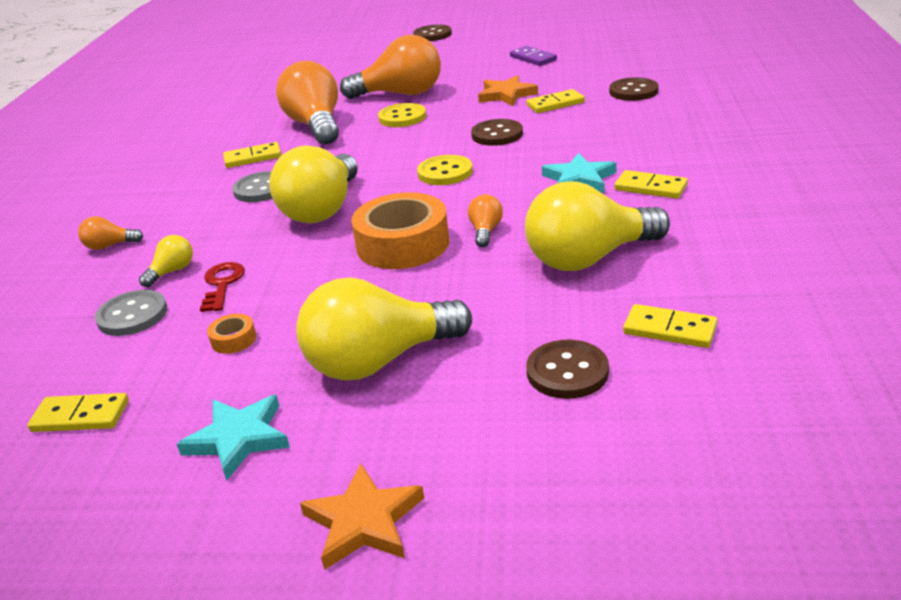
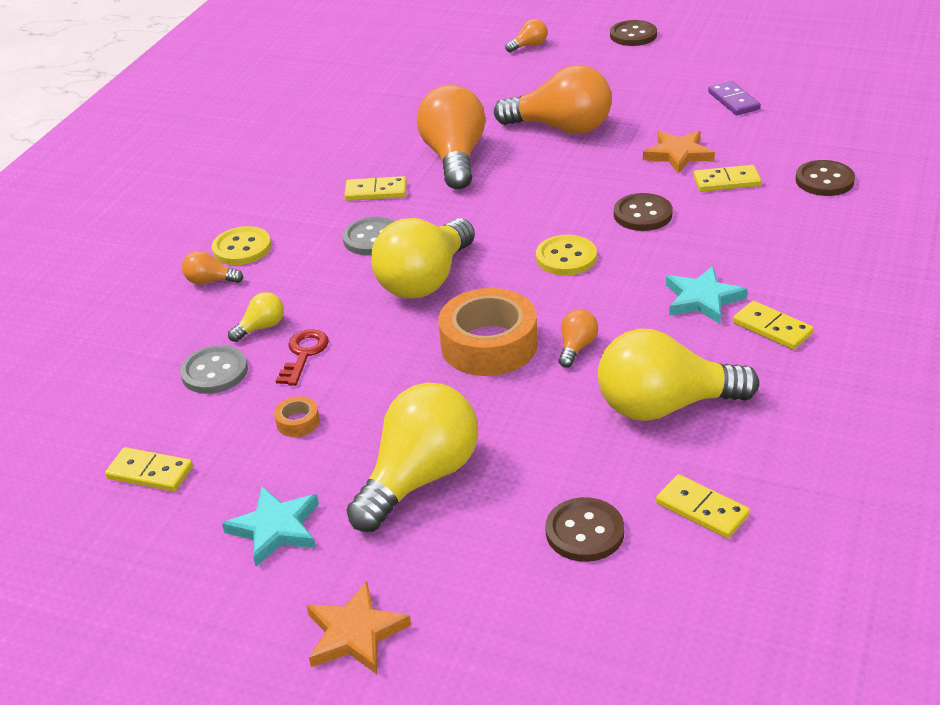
camera: 15 degrees right, 5 degrees up
yellow light bulb [296,277,472,381] -> yellow light bulb turned 135 degrees clockwise [346,383,478,532]
yellow button [378,103,426,127] -> yellow button moved to [212,226,271,265]
none -> orange light bulb [505,19,548,53]

